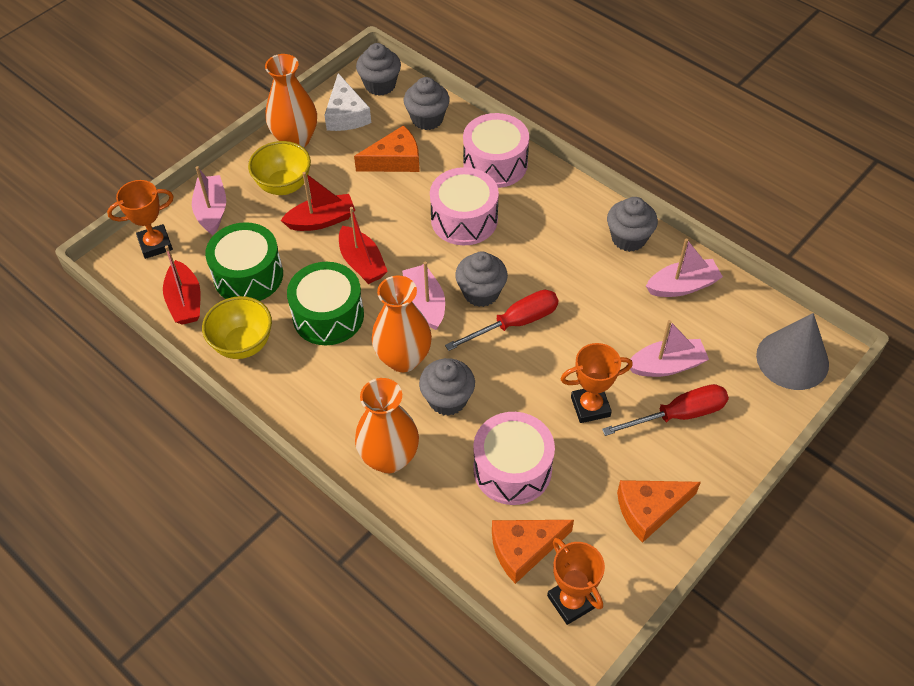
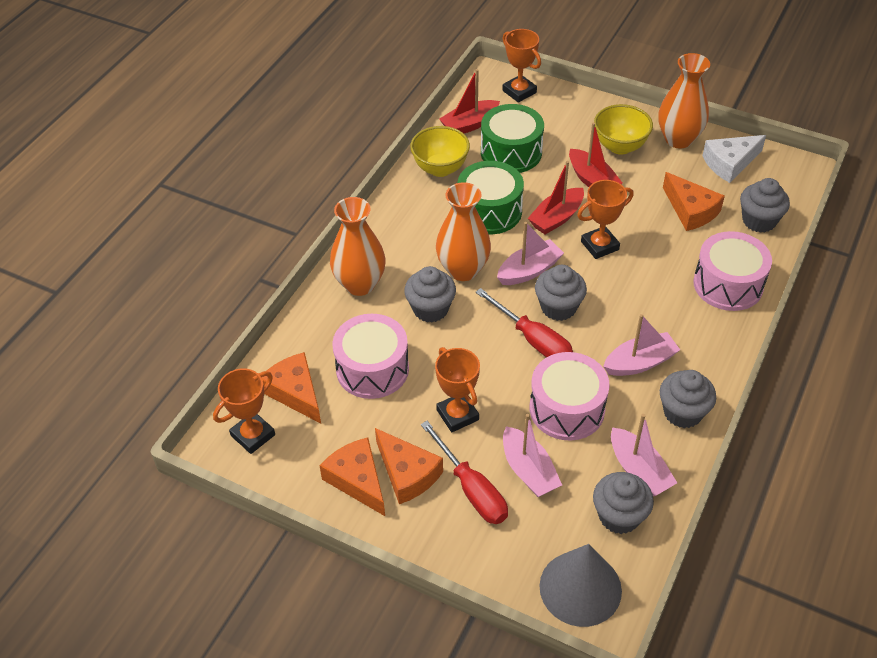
camera: 75 degrees right, 5 degrees down
pink boat [192,166,226,236] -> pink boat moved to [603,314,680,376]
grey cupcake [356,43,401,96] -> grey cupcake moved to [593,472,654,534]
pink drum [430,167,499,245] -> pink drum moved to [530,352,610,441]
none -> orange cheese [375,428,443,504]
none -> orange trophy [577,180,634,259]

